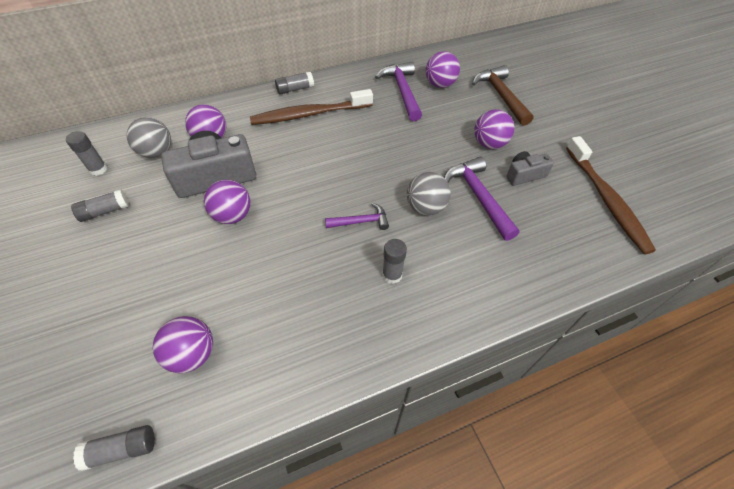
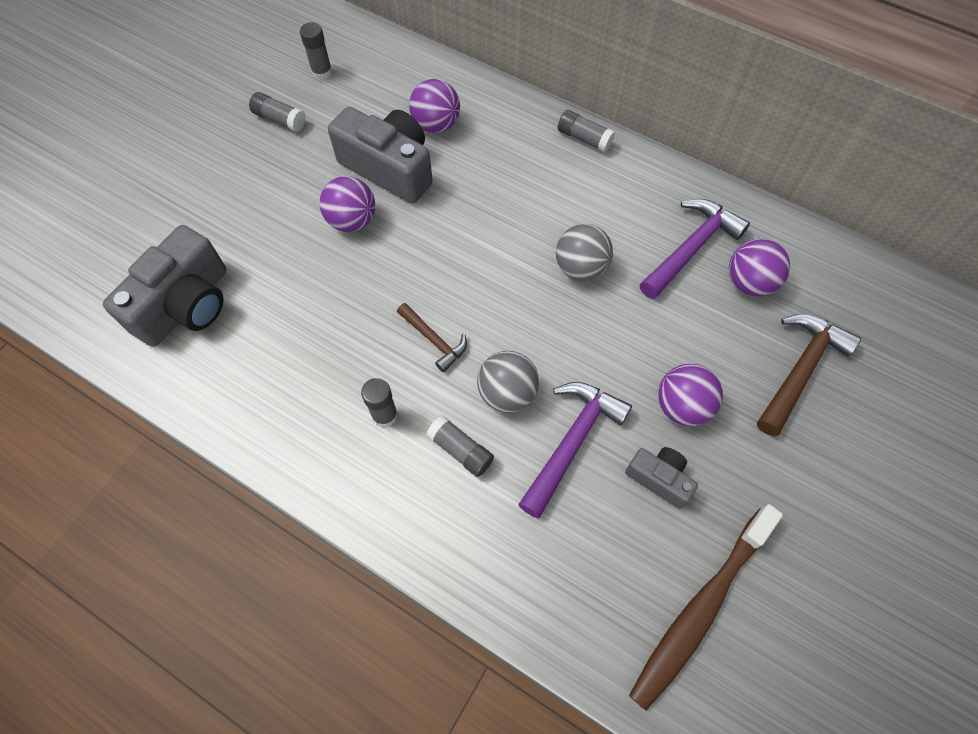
camera: 55 degrees right, 10 degrees up
grey glue stick [73,425,155,471] -> grey glue stick moved to [426,415,494,477]
grey ball [127,117,171,158] -> grey ball moved to [556,224,613,281]
purple ball [153,316,213,373] -> grey camera [103,225,226,347]
brown toothbrush [250,89,373,125] -> none
purple hammer [325,203,389,230] -> brown hammer [397,303,467,372]

